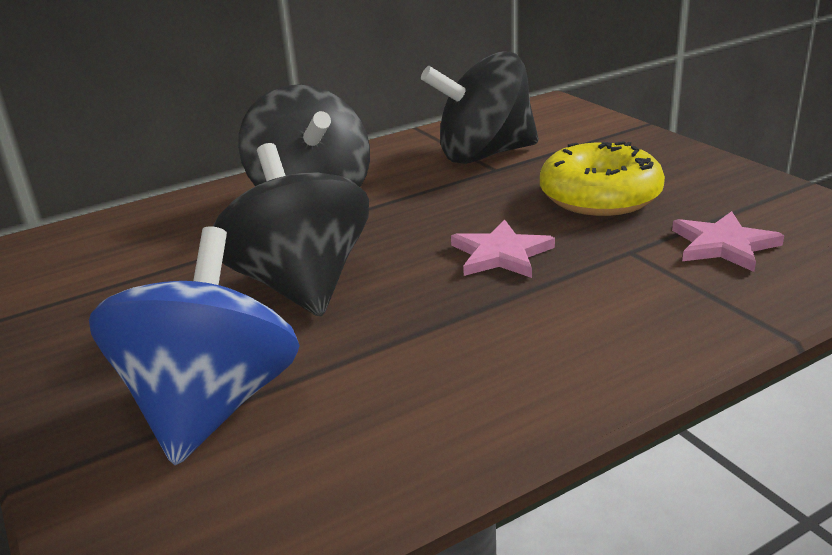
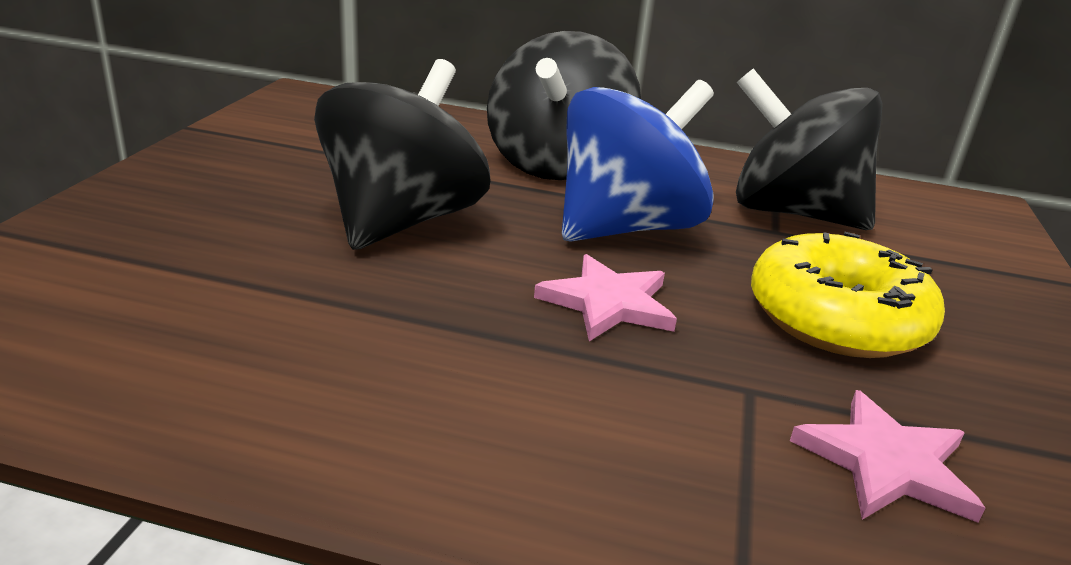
camera: 40 degrees right, 0 degrees up
blue spinning top [89,226,300,465] -> blue spinning top moved to [562,80,714,242]

